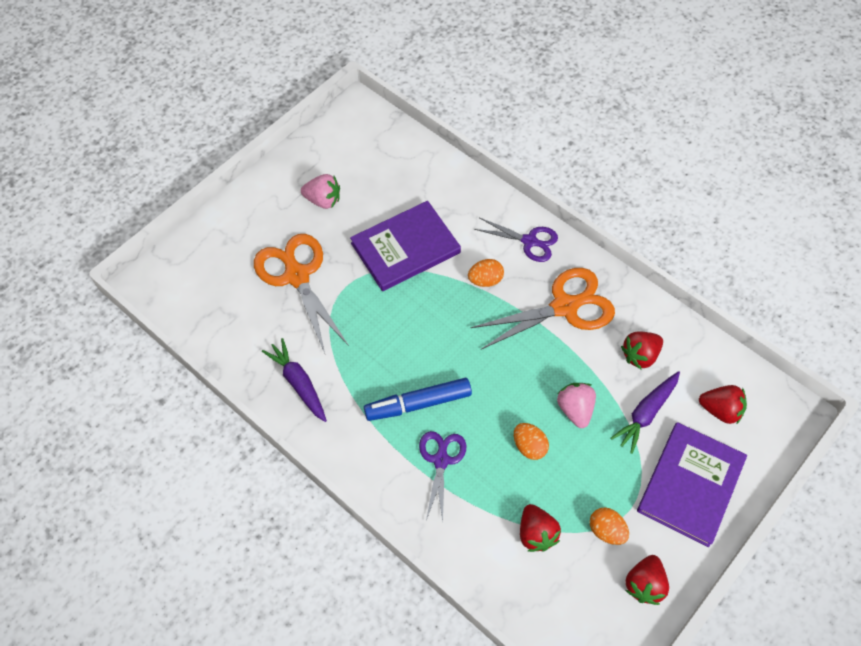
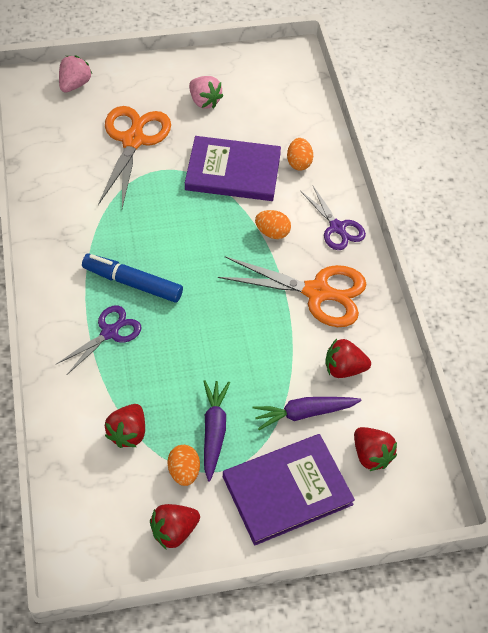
camera: 35 degrees right, 5 degrees down
purple carrot [262,338,327,422] -> purple carrot moved to [203,380,230,481]
orange egg [514,423,549,460] -> orange egg moved to [287,138,313,171]
pink strawberry [557,383,596,428] -> pink strawberry moved to [59,56,92,92]

